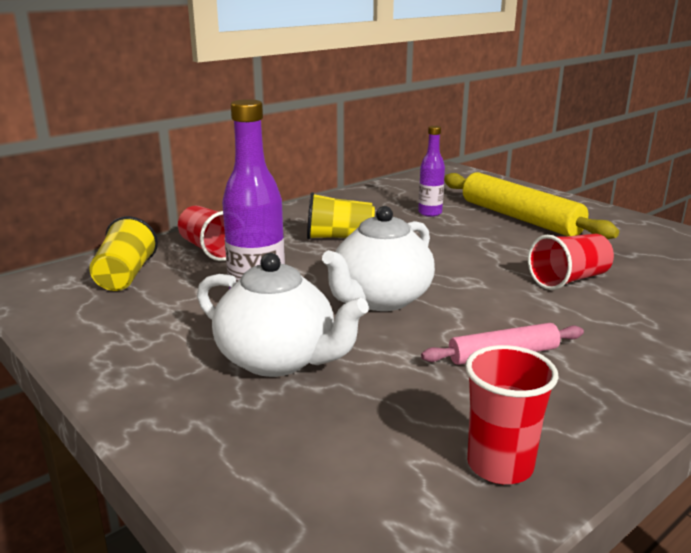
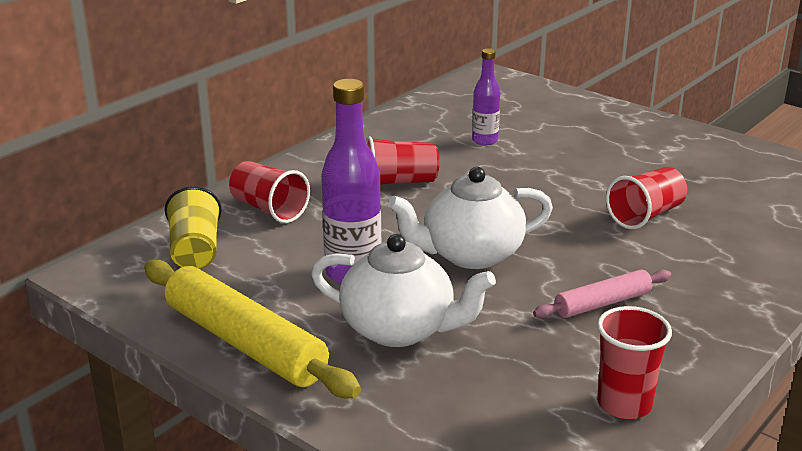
camera: 10 degrees left, 5 degrees up
yellow cup [307,192,375,240] -> red cup [366,136,439,185]
white teapot [322,206,435,311] -> white teapot turned 45 degrees clockwise [388,167,553,269]
yellow rolling pin [444,172,619,239] -> yellow rolling pin moved to [144,260,361,398]

